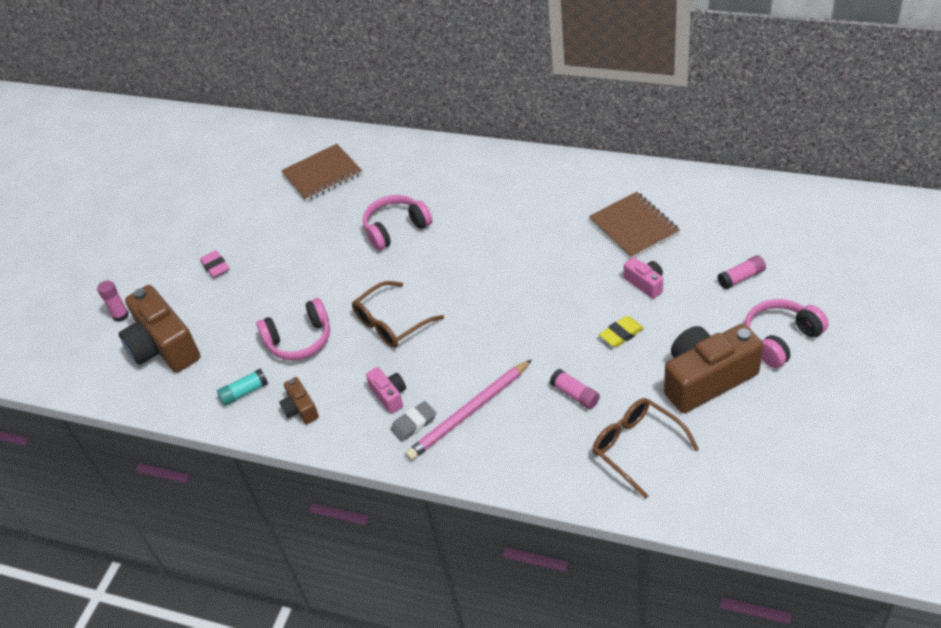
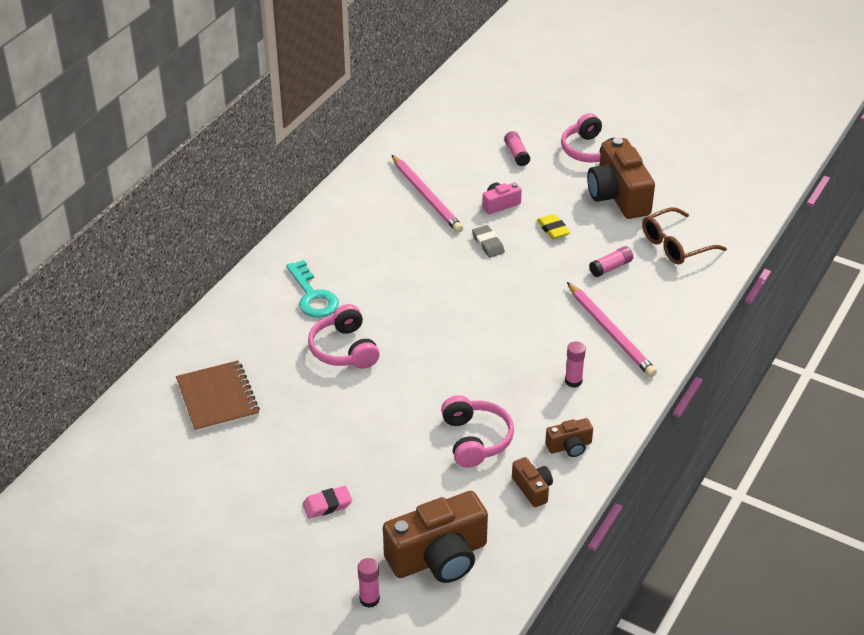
camera: 85 degrees left, 5 degrees down
turquoise glue stick [217,369,268,406] -> brown camera [512,457,553,507]
brown glasses [352,281,444,348] -> none
pink camera [366,367,406,414] -> pink glue stick [565,341,586,388]
grey eraser [390,401,436,442] -> grey eraser moved to [472,225,505,258]
brown notebook [589,192,680,259] -> pink pencil [392,155,463,233]
none -> turquoise key [286,260,339,317]

